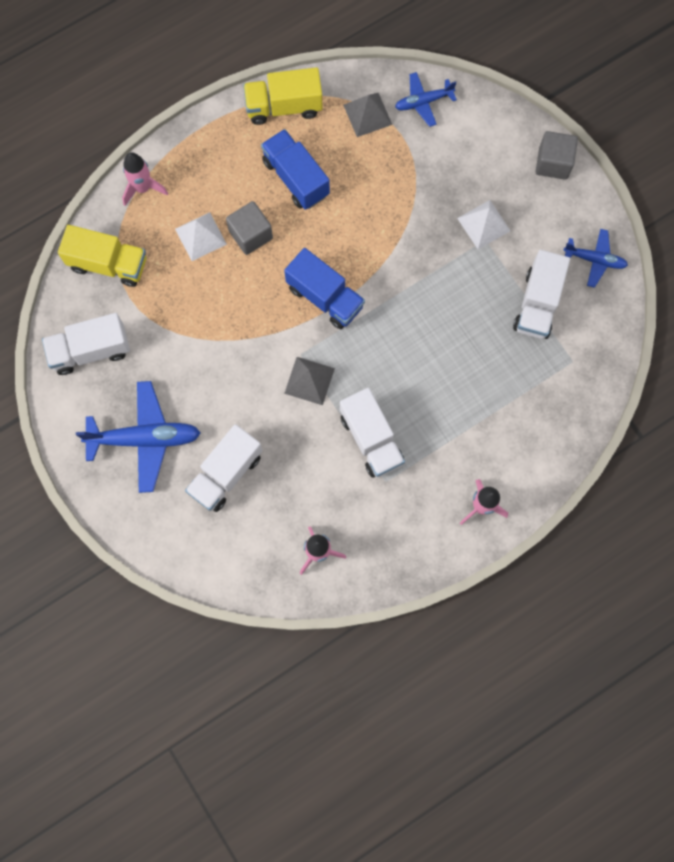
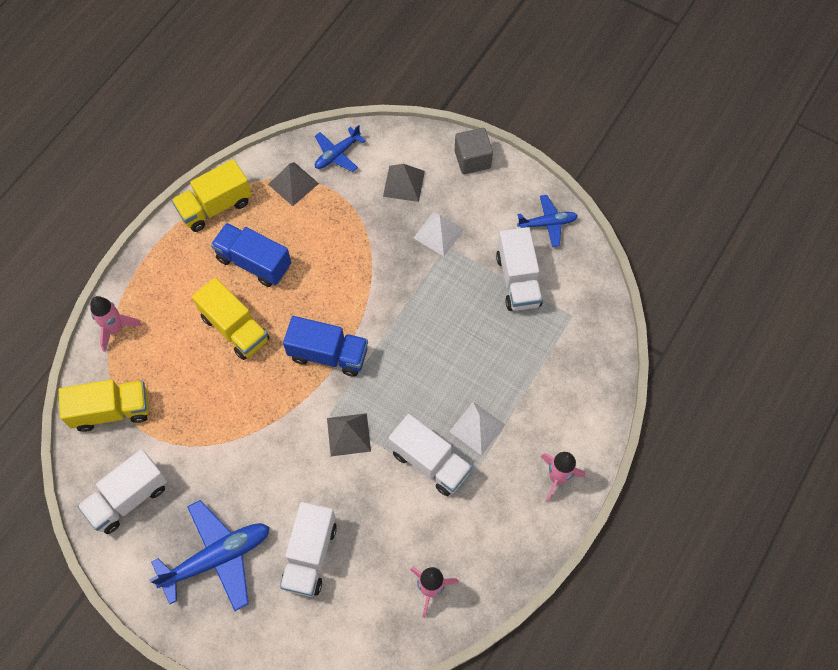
camera: 25 degrees left, 10 degrees down
white pyramid [175,212,227,261] -> white pyramid moved to [449,402,505,455]
grey cube [226,201,273,255] -> yellow truck [192,277,269,360]
none -> grey pyramid [383,164,425,202]

